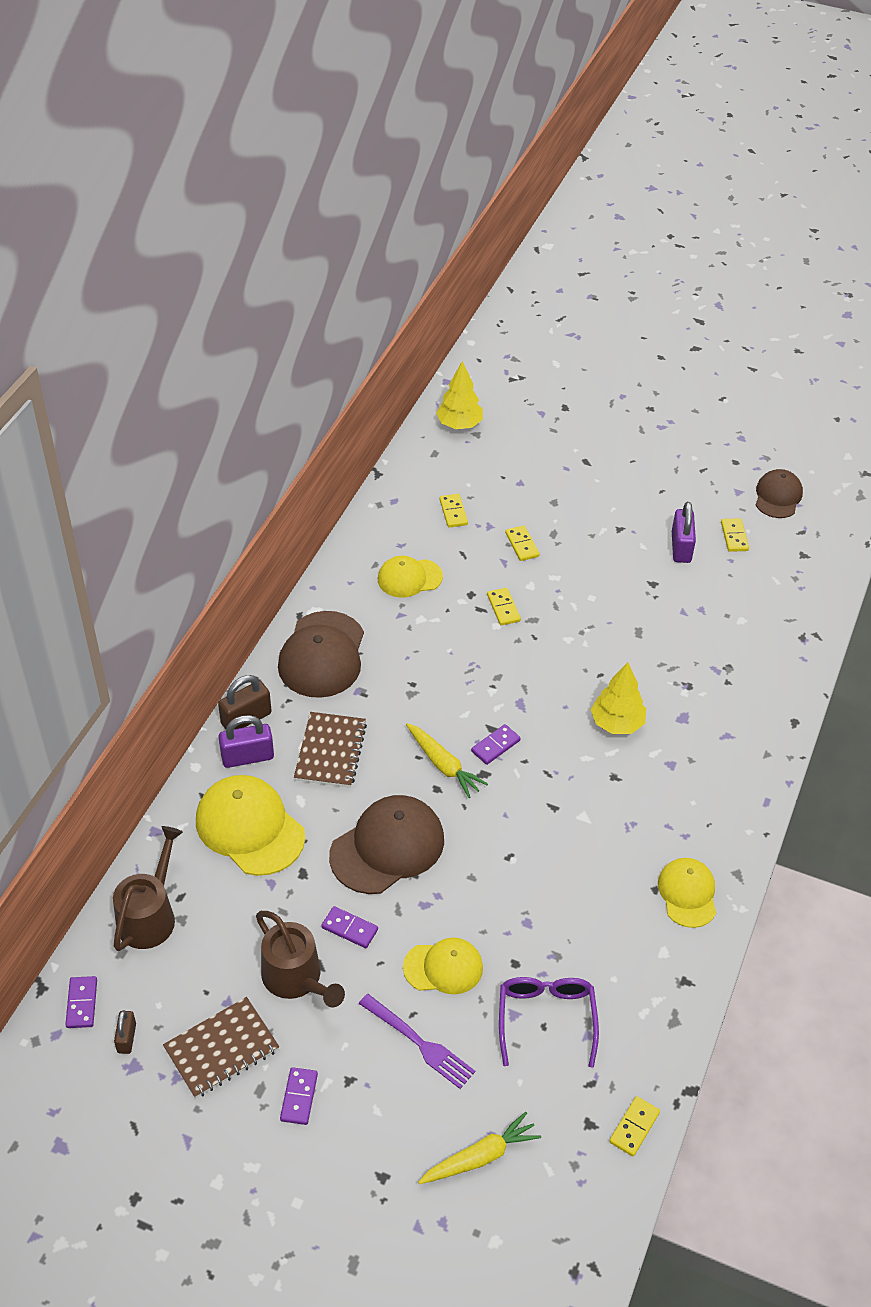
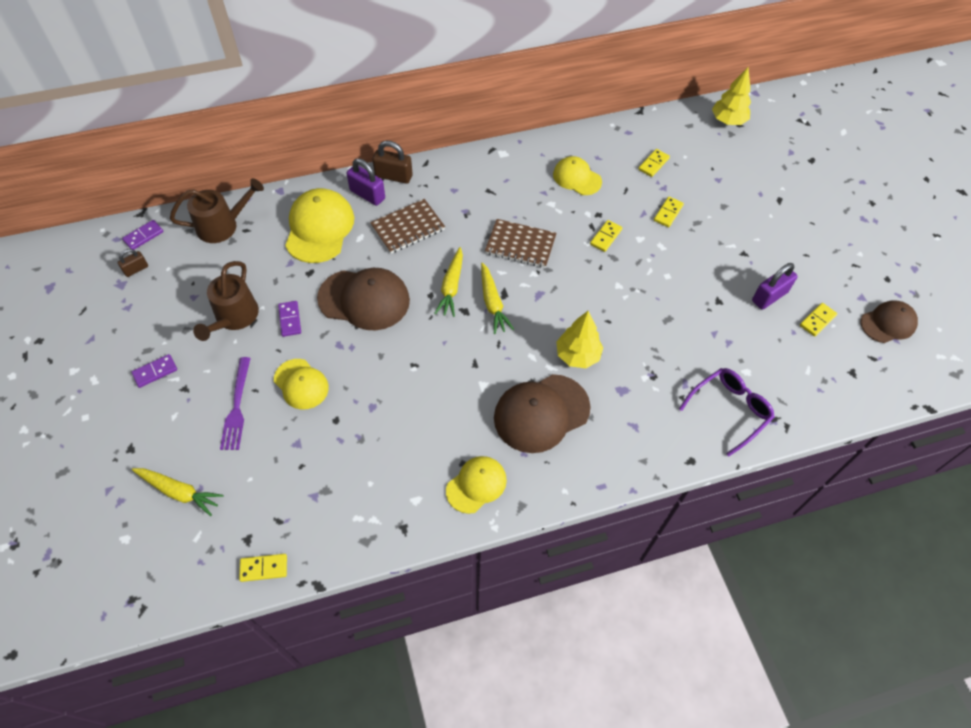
camera: 50 degrees right, 10 degrees up
brown notebook [163,997,279,1099] -> brown notebook moved to [485,219,557,268]
brown cap [278,611,364,698] -> brown cap moved to [494,374,591,453]
purple domino [471,724,521,765] -> yellow carrot [481,263,514,334]
purple glasses [499,977,599,1068] -> purple glasses moved to [679,368,775,456]

